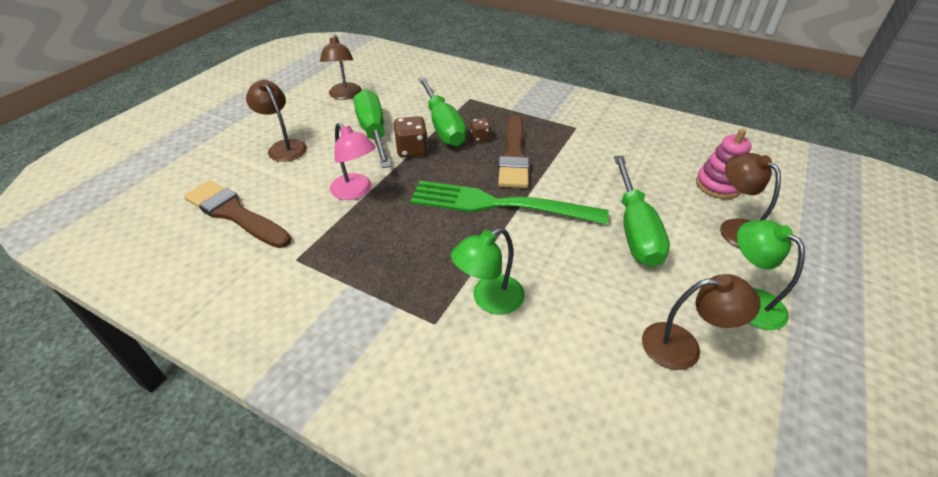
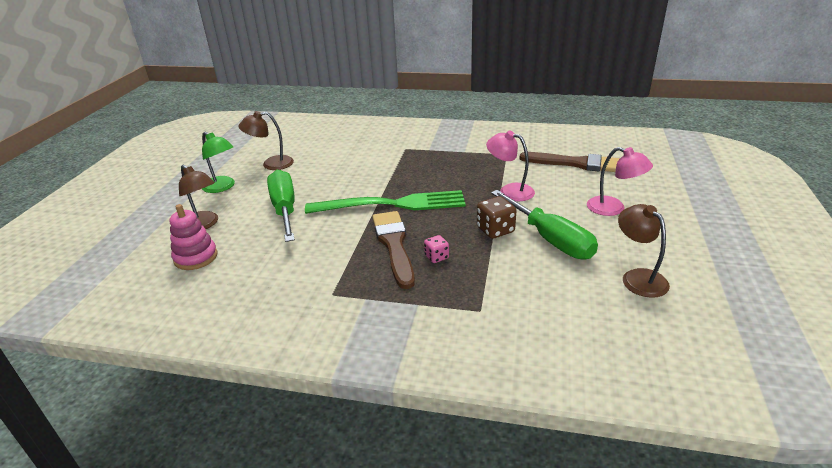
camera: 165 degrees right, 10 degrees down
brown lamp [246,79,307,162] -> pink lamp [587,147,653,216]
green screwdriver [418,77,466,147] -> none
green lamp [451,228,525,315] -> none
brown dice [471,118,491,142] -> pink dice [424,235,449,263]

